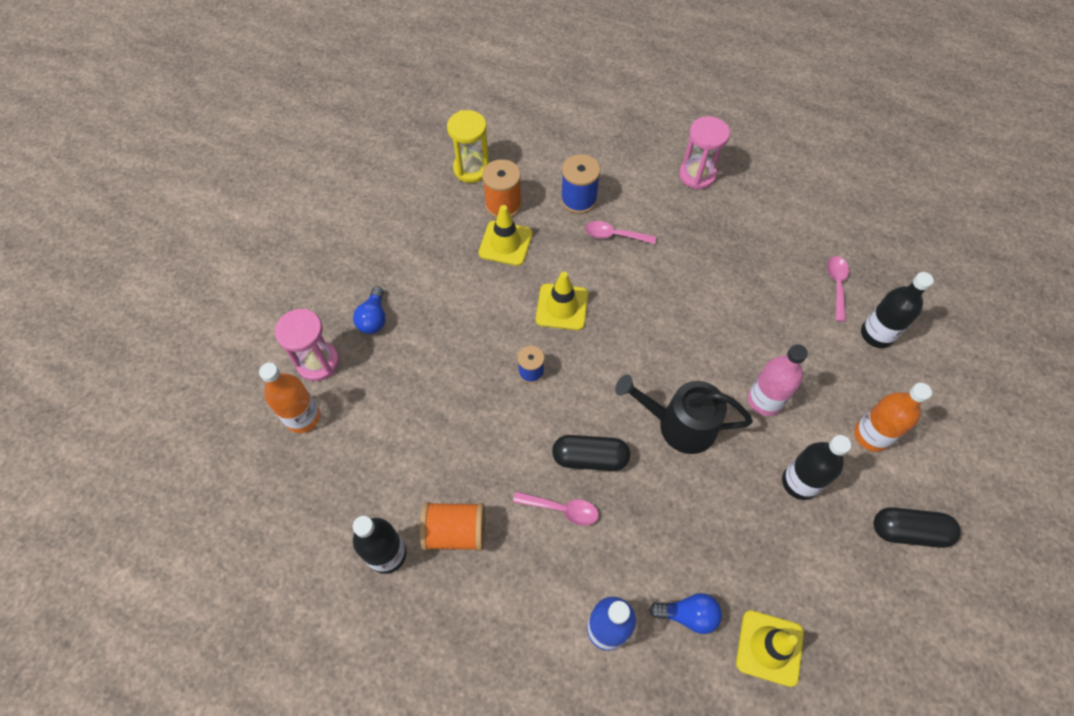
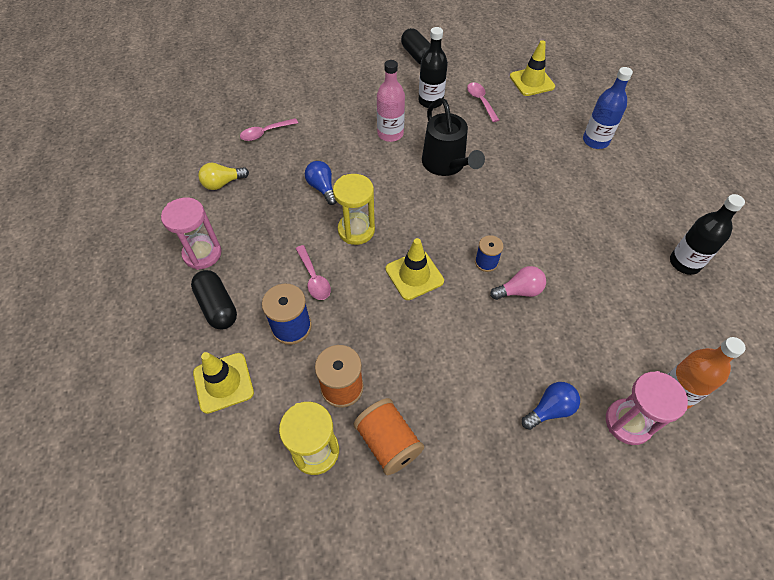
camera: 125 degrees left, 5 degrees down
orange spool [420,502,485,551] -> orange spool moved to [354,398,424,475]
yellow traffic cone [479,205,532,266] -> yellow traffic cone moved to [193,352,254,414]
pink spoon [513,492,599,526] -> pink spoon moved to [467,82,499,122]
black capsule [552,435,630,471] -> black capsule moved to [191,270,237,329]
blue light bulb [649,593,722,634] -> blue light bulb moved to [305,161,337,205]
orange bottle [854,383,932,452] -> none
black bottle [861,272,934,348] -> none
none -> yellow light bulb [198,163,249,190]
none -> yellow hourglass [333,174,375,245]
none -> pink light bulb [490,266,546,300]

